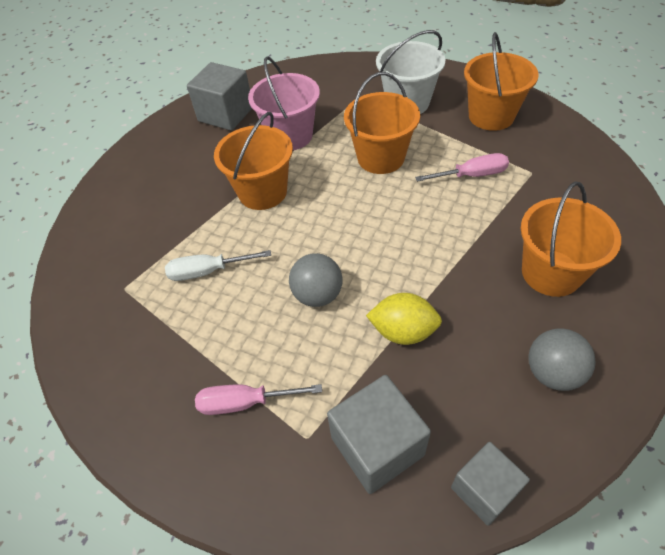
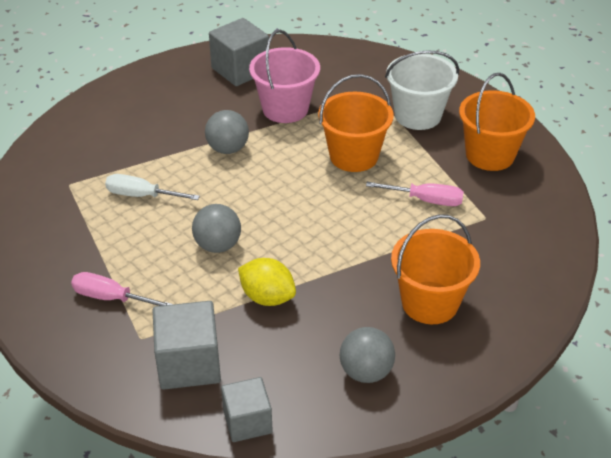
camera: 20 degrees right, 10 degrees down
orange bucket [214,112,293,210] -> grey ball [205,110,249,154]

